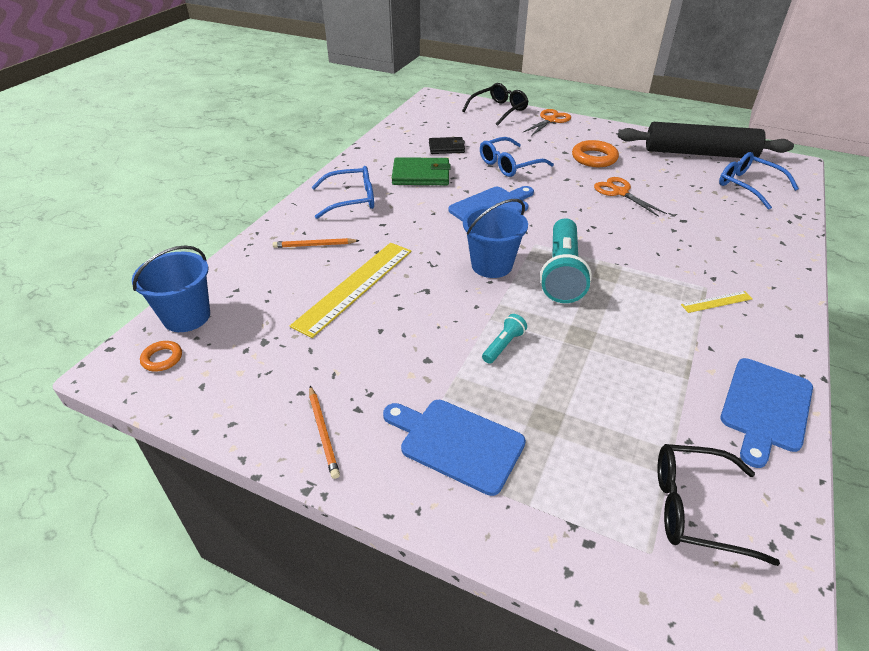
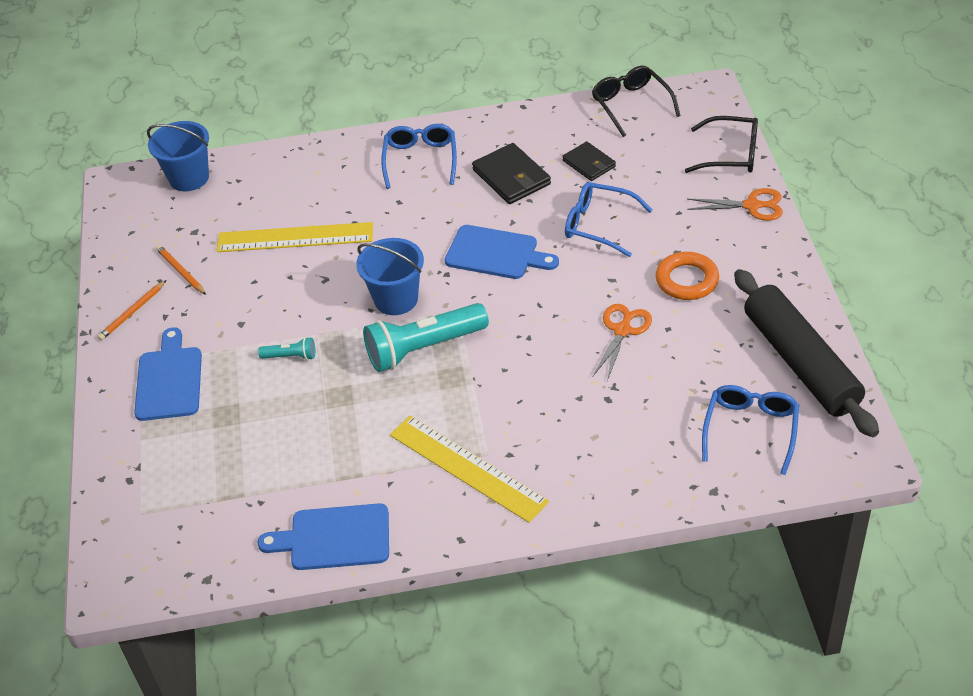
camera: 60 degrees right, 5 degrees up
orange ring [140,341,182,372] -> none
orange pencil [273,238,360,248] -> orange pencil moved to [156,245,206,295]
blue glasses [312,166,374,219] -> blue glasses turned 135 degrees counterclockwise [381,124,457,189]
green wallet [392,157,451,185] -> black wallet [472,143,551,204]
black glasses [658,444,780,566] -> black glasses moved to [592,66,681,137]
yellow ruler [681,291,753,313] -> yellow ruler [390,416,549,523], size x2.21

